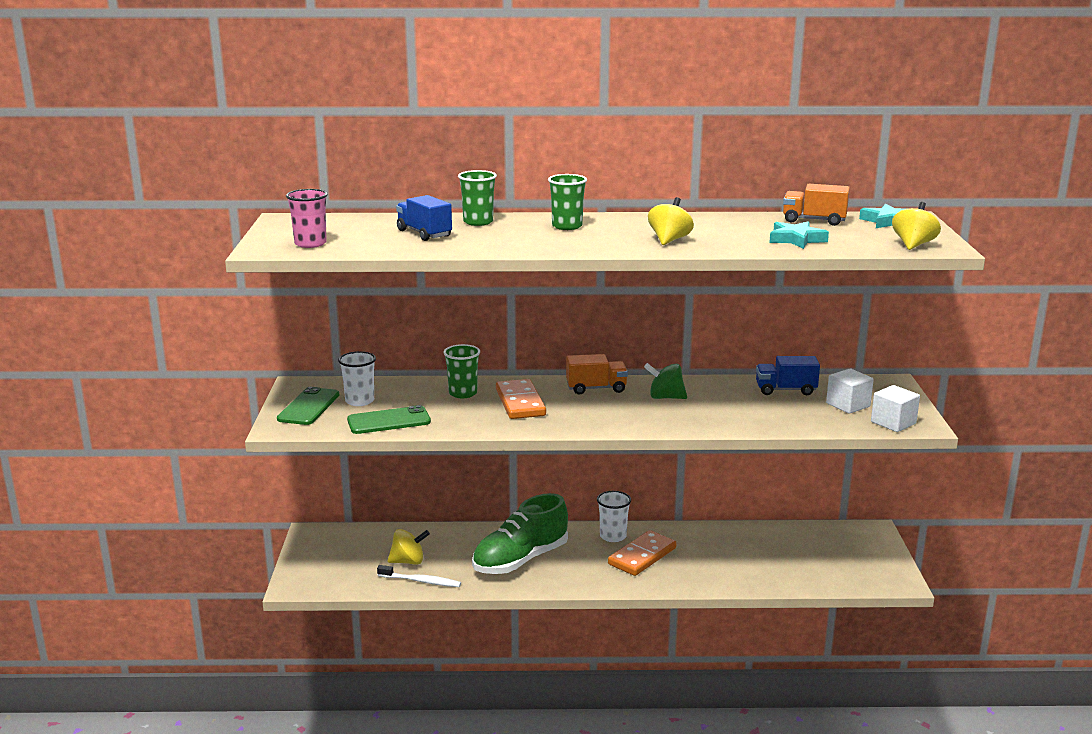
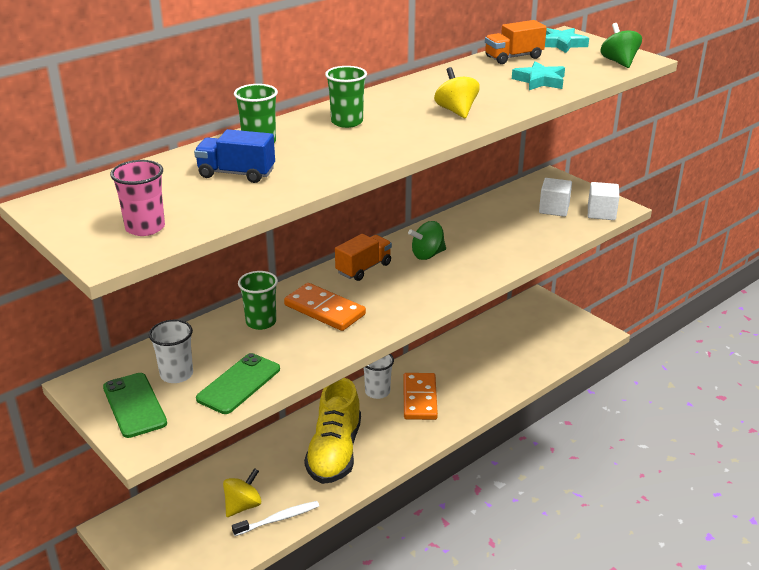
camera: 40 degrees left, 10 degrees up
green shoe [472,493,568,574] -> yellow shoe [304,378,361,484]
blue truck [756,356,820,395] -> none
yellow spinning top [892,202,941,250] -> green spinning top [601,23,642,68]

